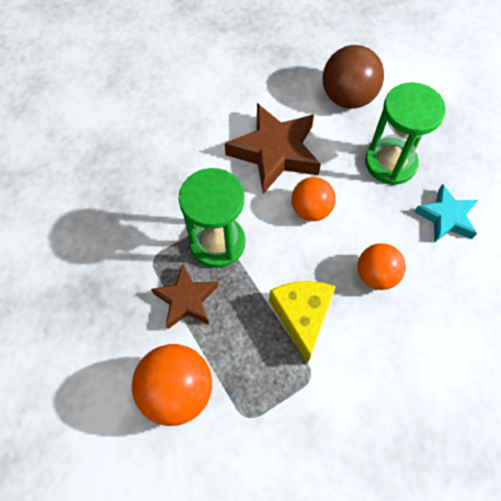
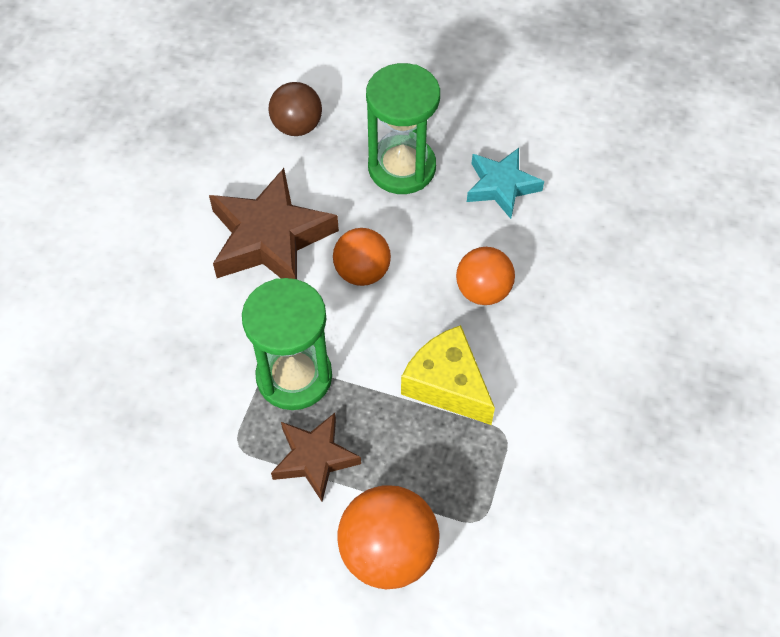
camera: 40 degrees left, 5 degrees down
brown ball [323,45,384,109] -> brown ball [269,82,322,136], size x0.66

